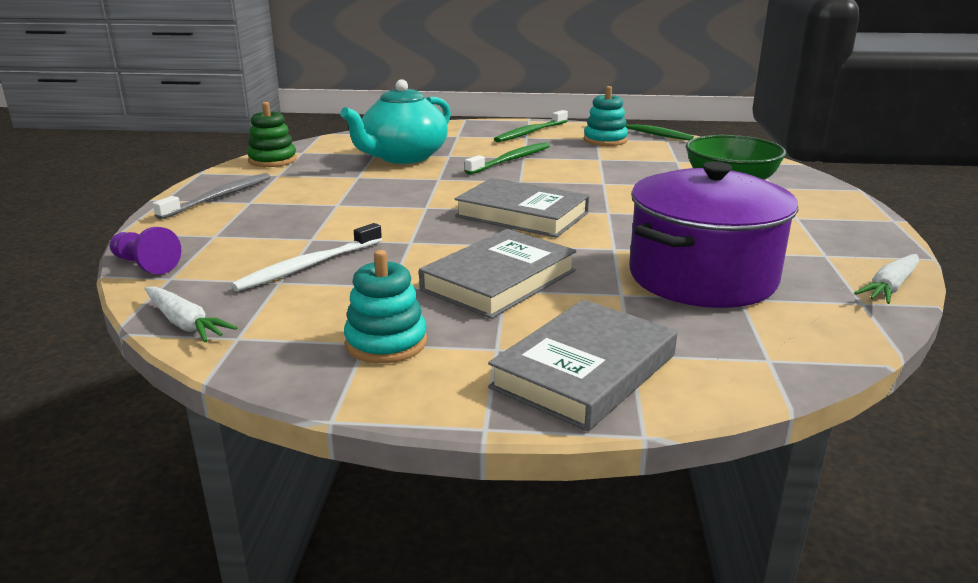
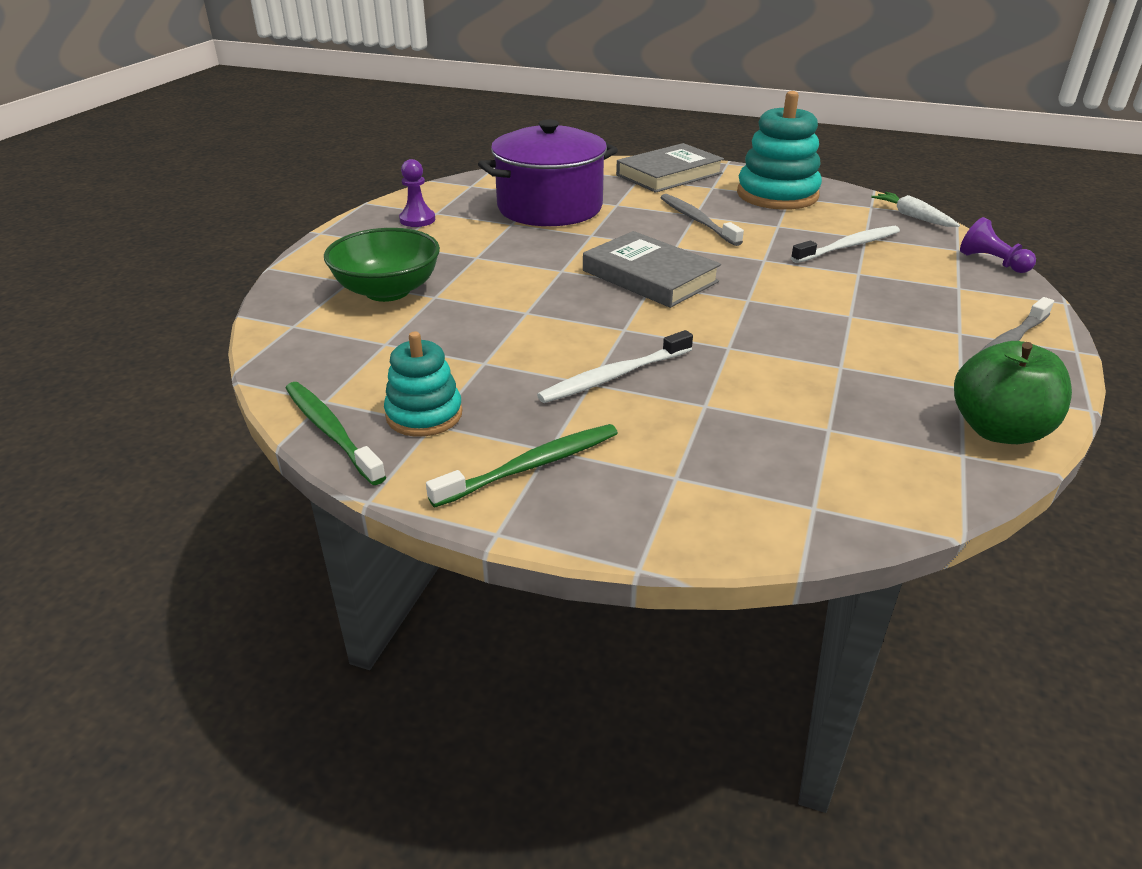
camera: 165 degrees left, 10 degrees up
green stacking toy [247,102,297,167] -> green apple [954,341,1072,444]
turquoise teapot [340,79,451,164] -> none
turquoise stacking toy [344,250,427,363] -> turquoise stacking toy [737,91,822,210], size x1.67
grey book [419,229,577,319] -> grey toothbrush [660,194,744,246]
green toothbrush [465,142,550,175] -> white toothbrush [537,330,693,403]
white carrot [855,254,919,304] -> none
none -> purple pawn [399,159,435,227]

